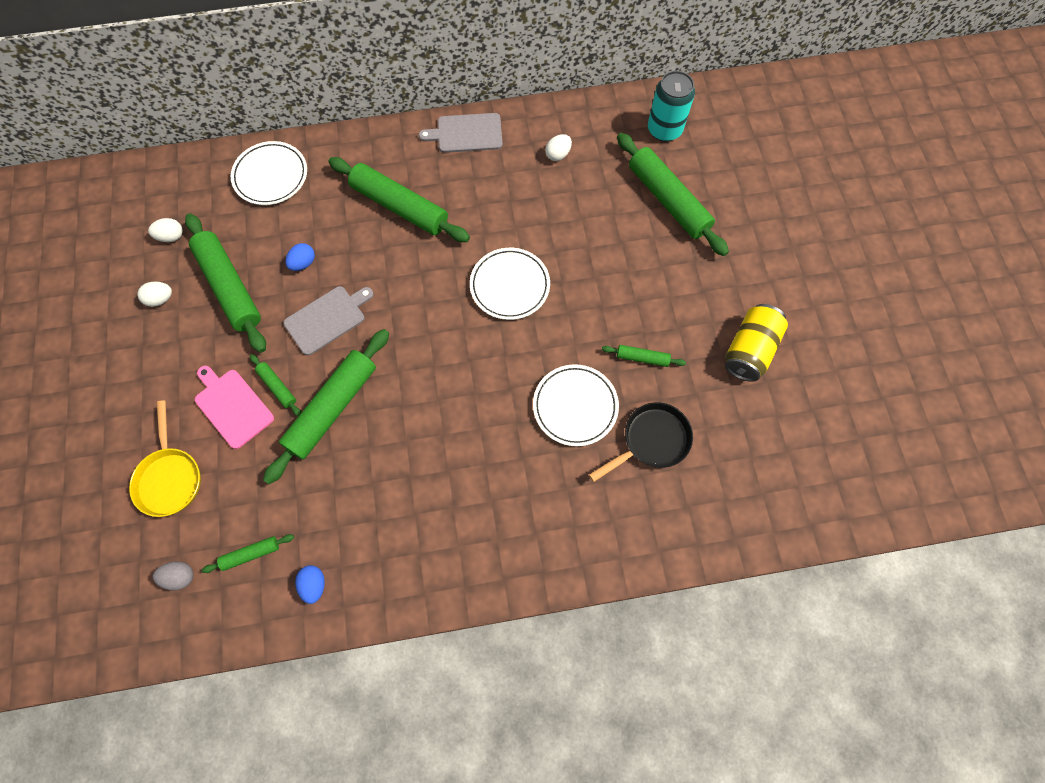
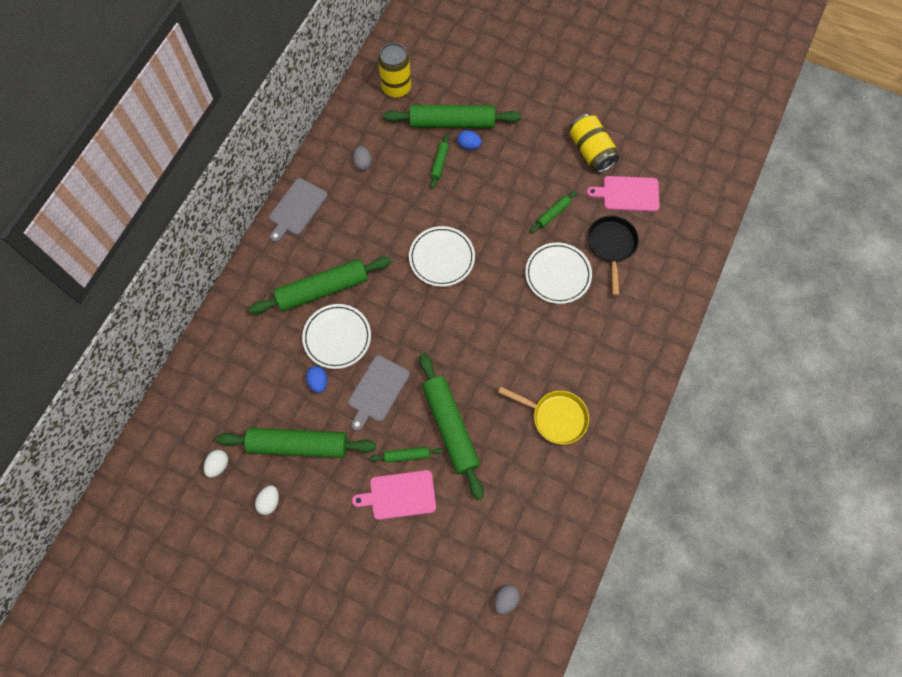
camera: 55 degrees left, 0 degrees up
yellow pan [129,400,201,517] -> yellow pan moved to [498,387,589,445]
green rolling pin [202,534,294,573] -> green rolling pin moved to [430,134,449,189]
white plate [231,141,307,205] -> white plate moved to [302,304,371,369]
grey cutting board [283,286,374,356] -> grey cutting board turned 150 degrees counterclockwise [348,355,410,431]
blue egg [295,565,325,604] -> blue egg moved to [457,130,482,150]
white egg [545,134,572,161] -> grey egg [353,146,372,171]
turquoise can [648,71,695,142] -> yellow can [378,43,411,98]
none -> pink cutting board [586,176,660,212]

